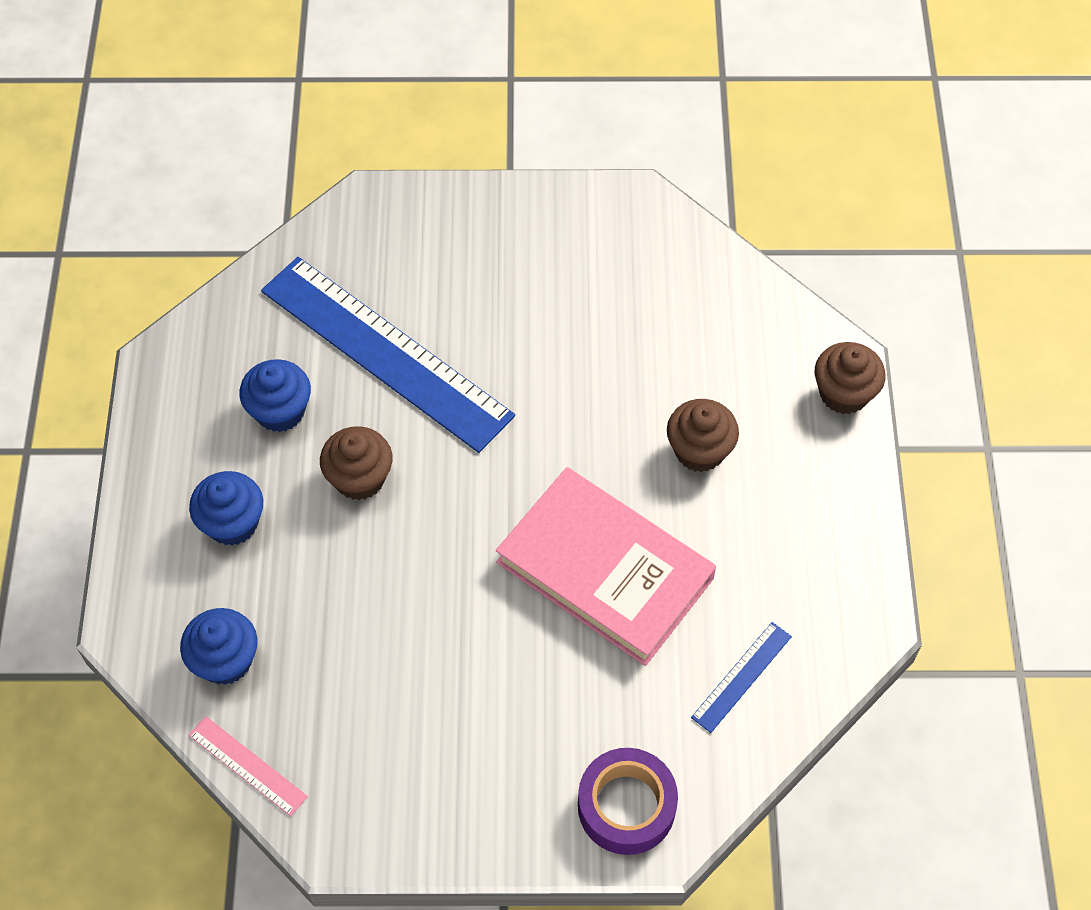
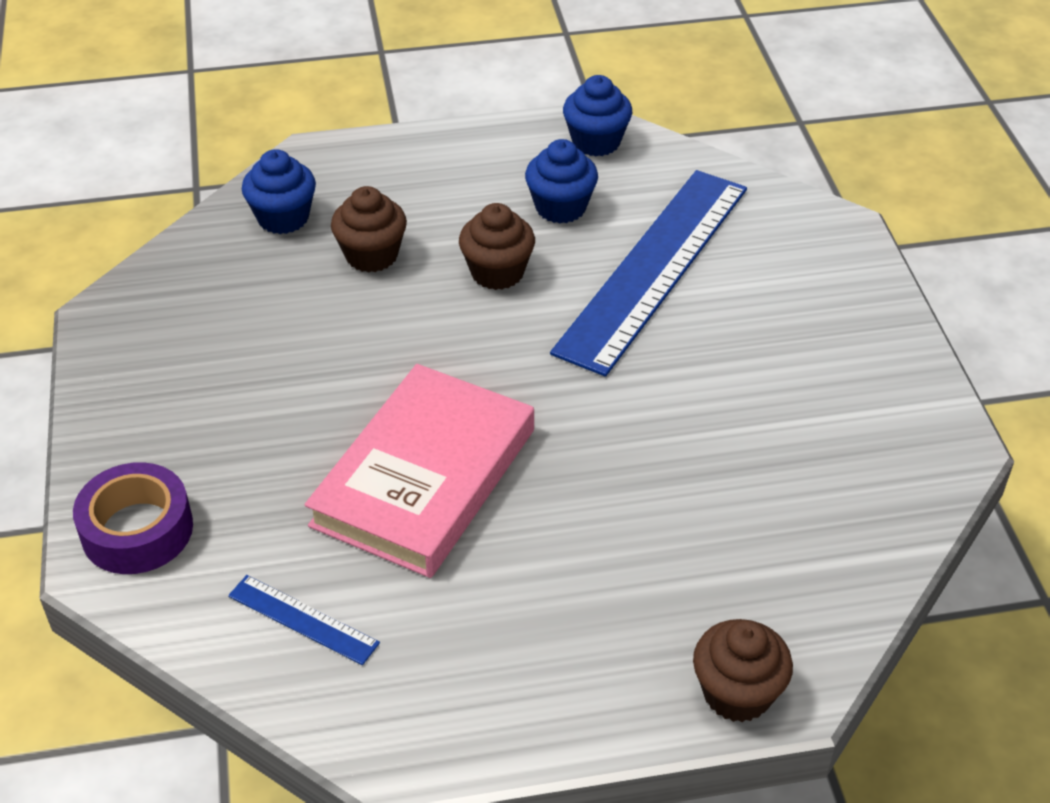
camera: 80 degrees right, 15 degrees down
blue cupcake [189,471,263,546] -> blue cupcake moved to [563,75,632,156]
pink ruler [189,716,308,816] -> none
brown cupcake [667,399,739,472] -> brown cupcake moved to [331,186,407,273]

